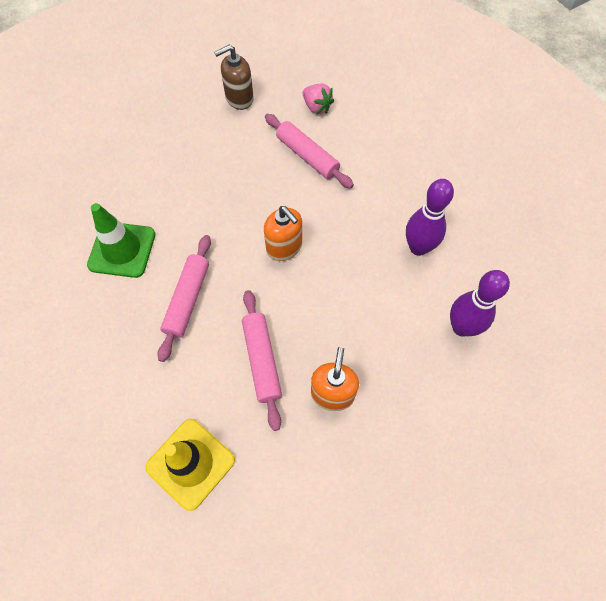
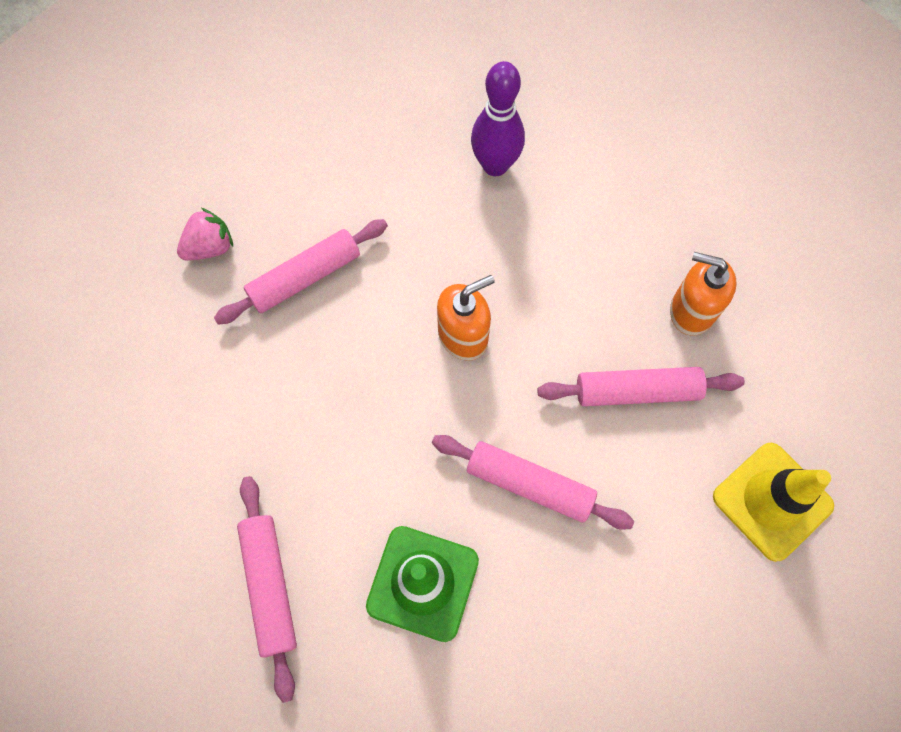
camera: 80 degrees left, 5 degrees up
brown soap dispenser [214,45,254,110] -> none
purple bowling pin [450,270,510,337] -> none
none -> pink rolling pin [237,476,297,703]

